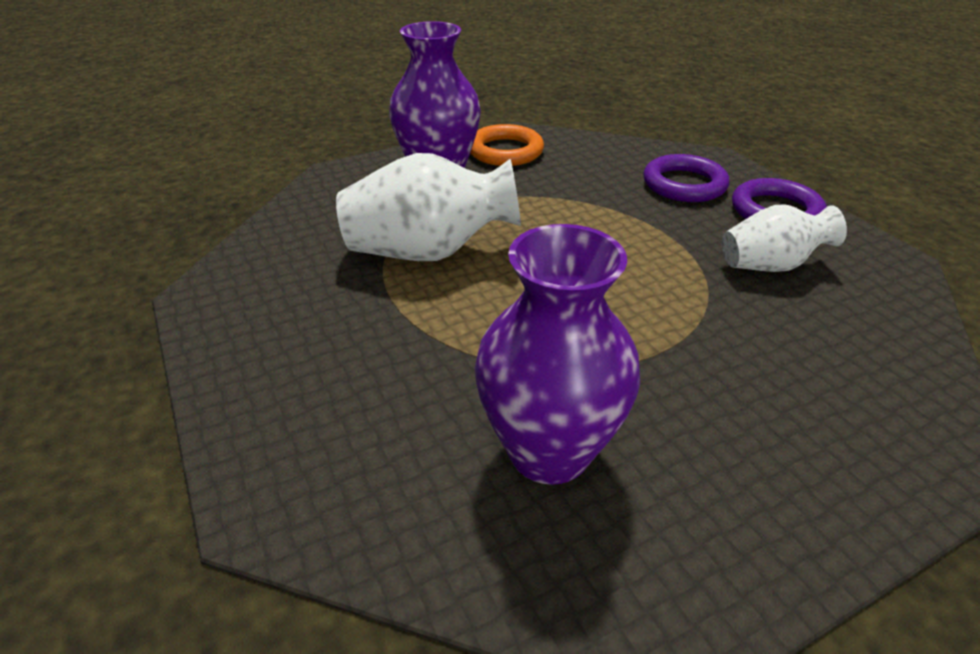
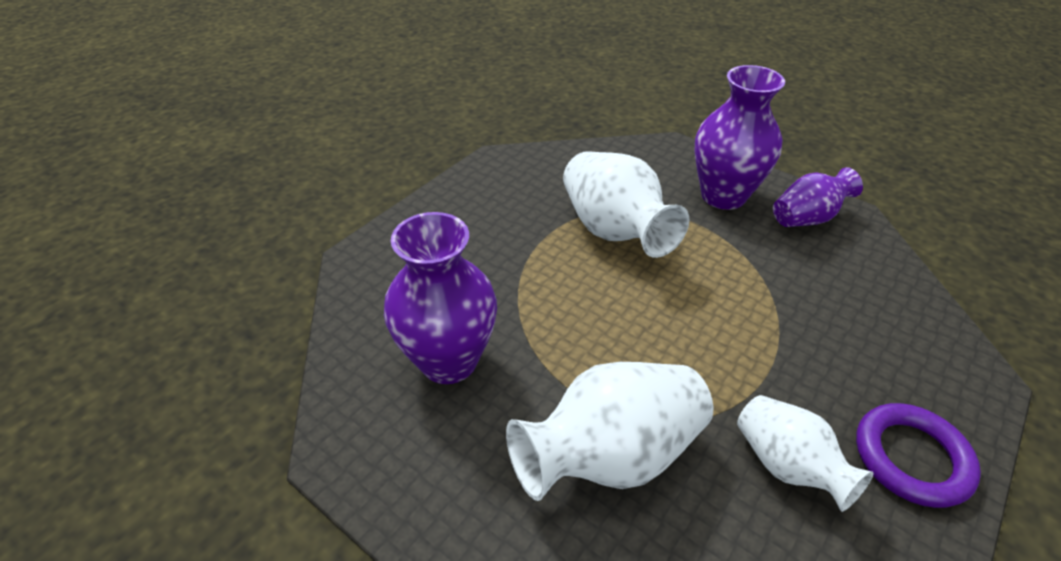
camera: 65 degrees right, 5 degrees up
orange ring [470,124,544,166] -> purple vase [773,167,863,227]
purple ring [643,154,729,202] -> none
none -> white vase [506,362,713,501]

